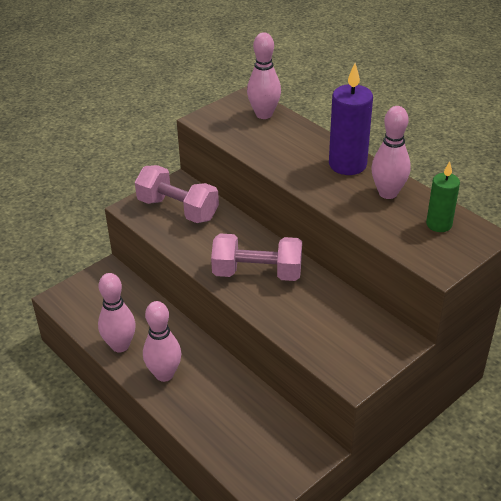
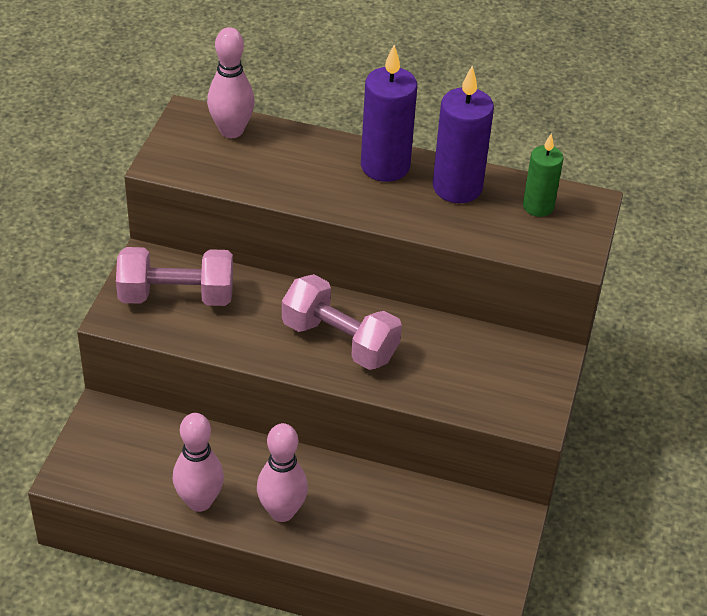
camera: 35 degrees left, 5 degrees up
pink dumbbell [211,233,302,281] -> pink dumbbell turned 60 degrees clockwise [282,274,402,370]
pink bowling pin [371,106,411,199] -> purple candle [433,66,494,203]

